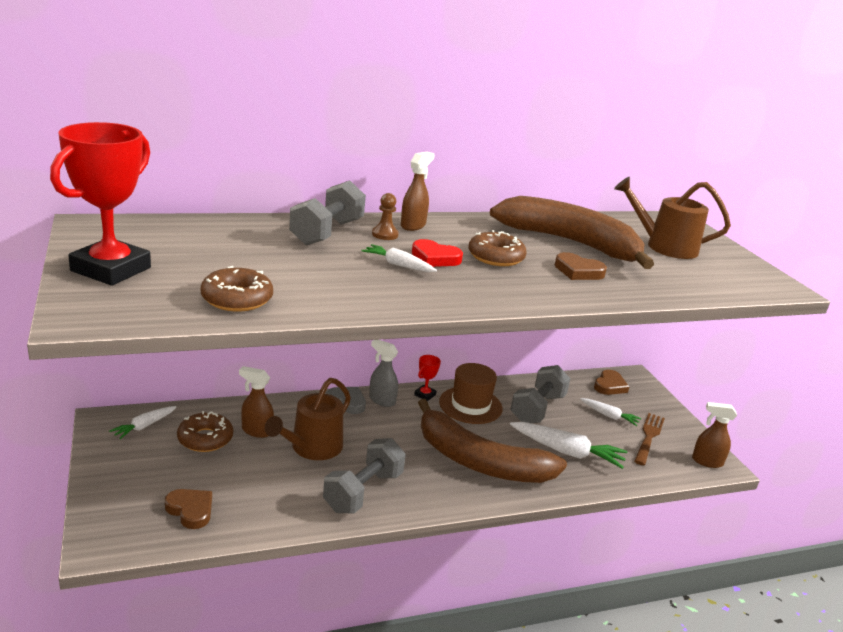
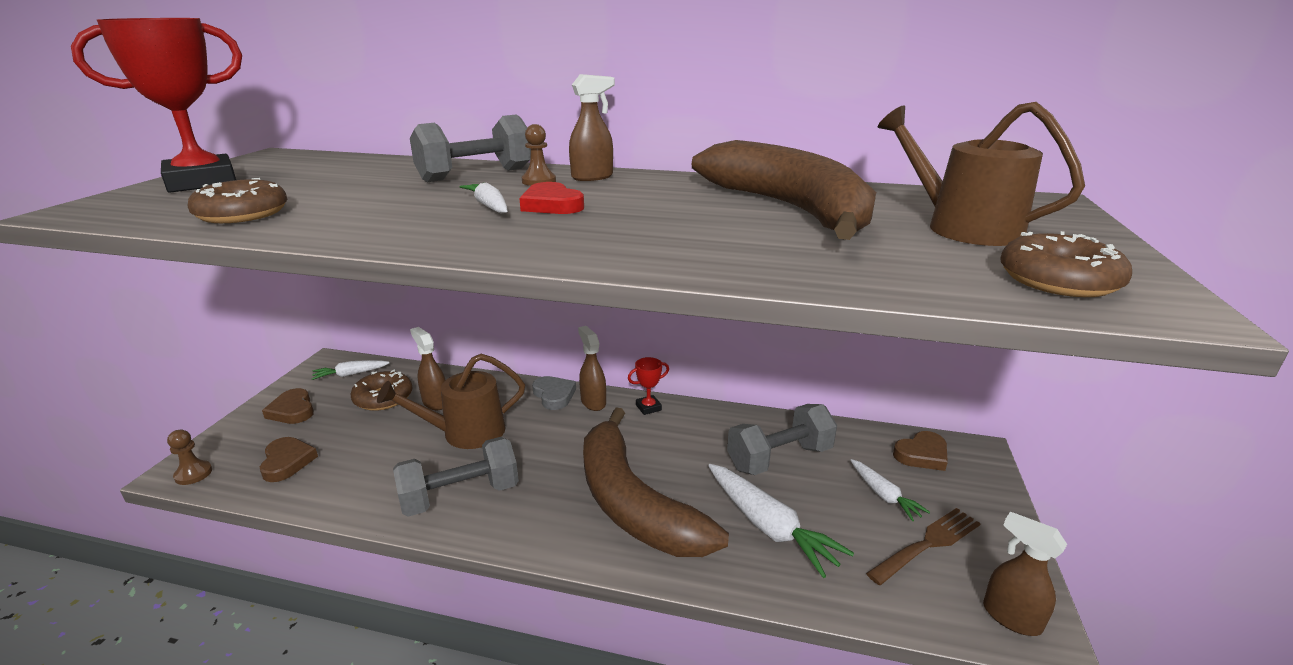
camera: 35 degrees right, 0 degrees up
grey spray bottle [369,340,398,407] -> brown spray bottle [578,326,606,411]
brown hat [439,363,503,424] -> none
brown donut [468,230,527,266] -> brown donut moved to [1000,231,1132,297]
brown heart [555,252,607,280] -> brown heart moved to [262,388,314,424]
none -> brown pawn [167,430,212,485]

